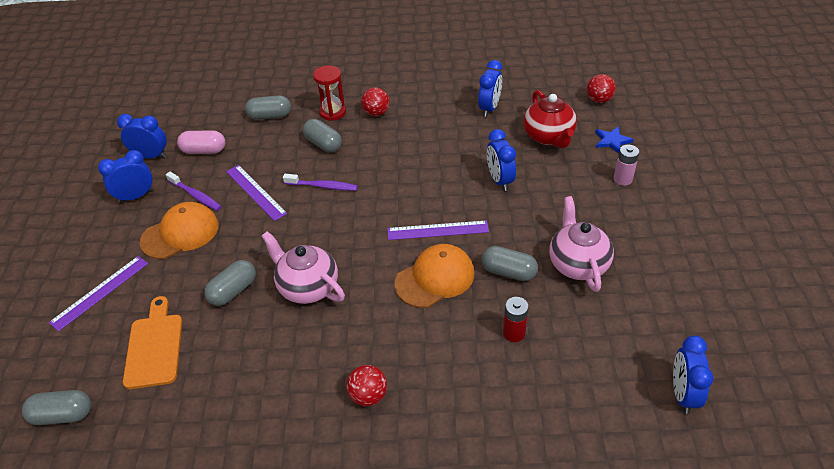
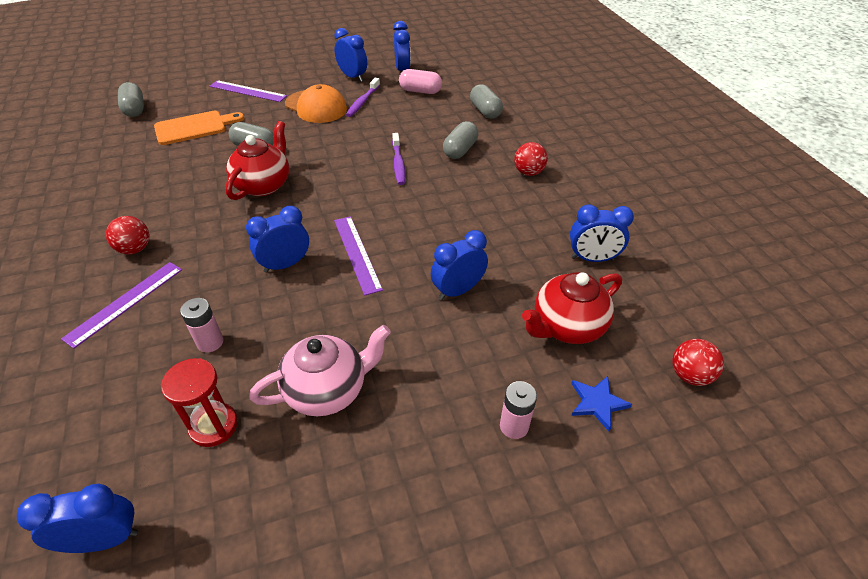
camera: 70 degrees right, 0 degrees up
pink capsule [177,130,225,154] -> pink capsule turned 60 degrees counterclockwise [399,69,442,94]
purple ruler [226,165,287,221] -> purple ruler moved to [61,262,182,349]
pink teapot [262,231,345,304] -> red teapot [225,121,289,200]
red hourglass [313,65,346,121] -> red hourglass moved to [161,358,238,447]
orange cap [394,244,474,308] -> blue clock [246,206,309,273]
grey capsule [482,246,538,281] -> none
red battery [503,297,529,342] -> pink battery [180,298,223,352]

